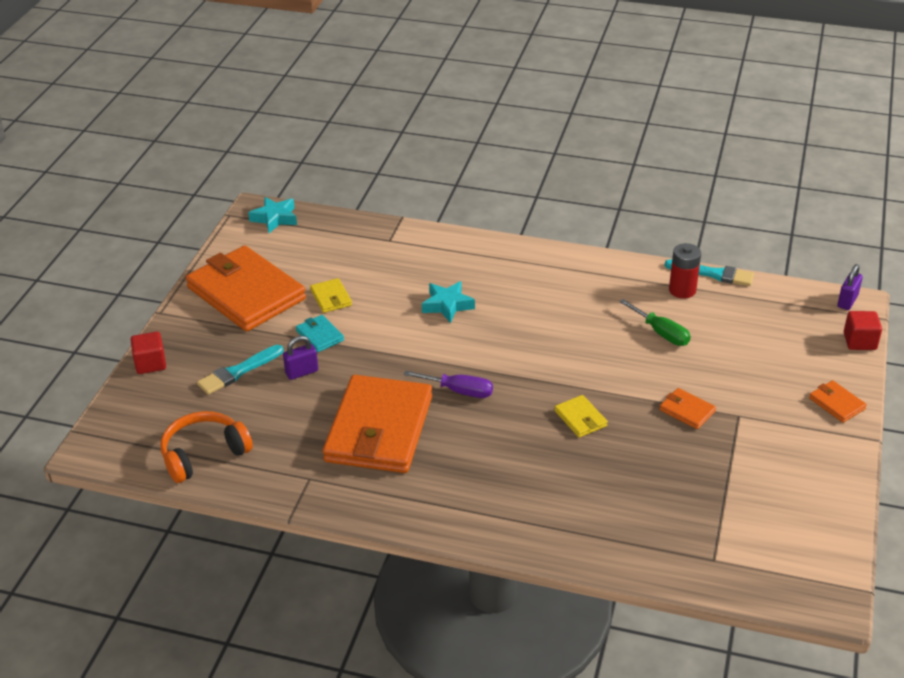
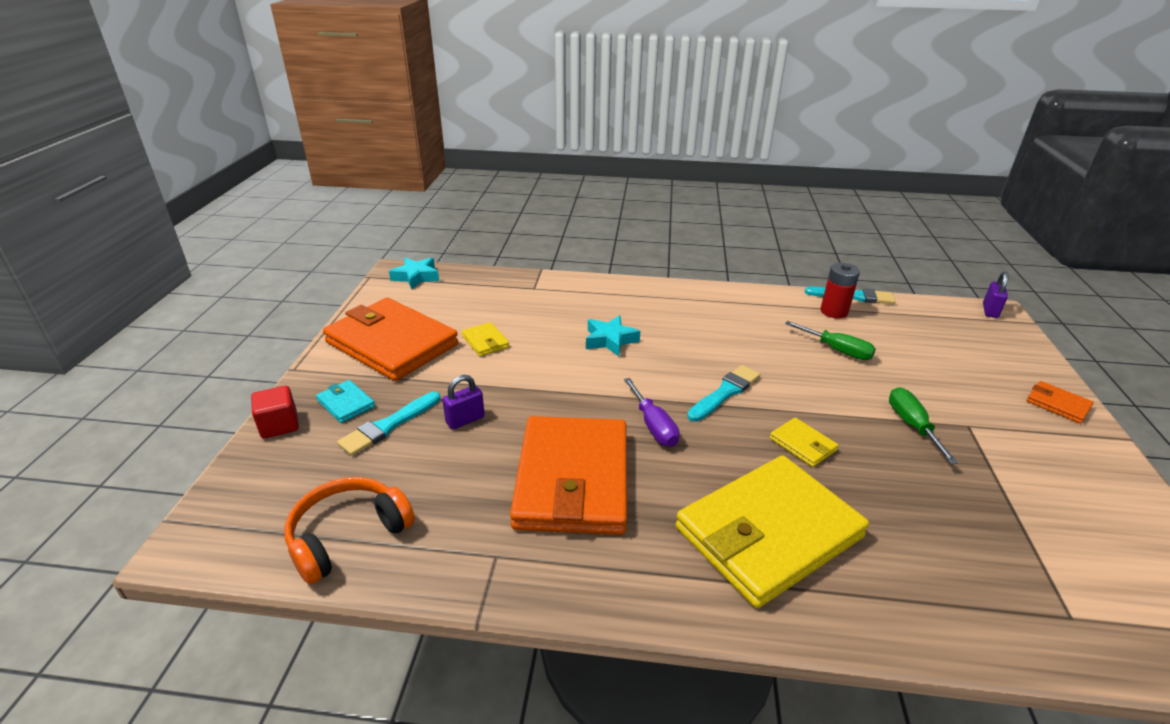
camera: 10 degrees left, 5 degrees down
turquoise wallet [296,315,344,352] -> turquoise wallet moved to [316,380,375,423]
purple screwdriver [403,370,493,398] -> purple screwdriver turned 60 degrees clockwise [624,378,679,447]
orange wallet [659,388,716,429] -> green screwdriver [889,387,958,464]
red cube [844,311,882,350] -> none
none -> yellow wallet [676,455,869,608]
none -> turquoise brush [687,365,760,422]

